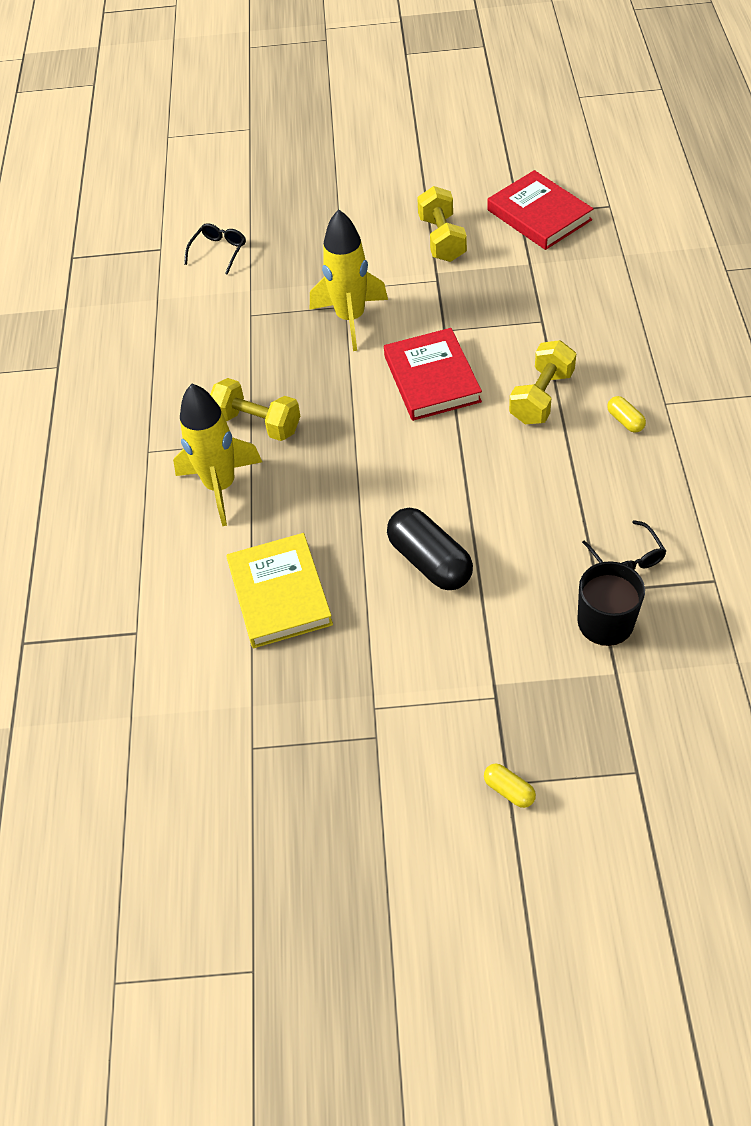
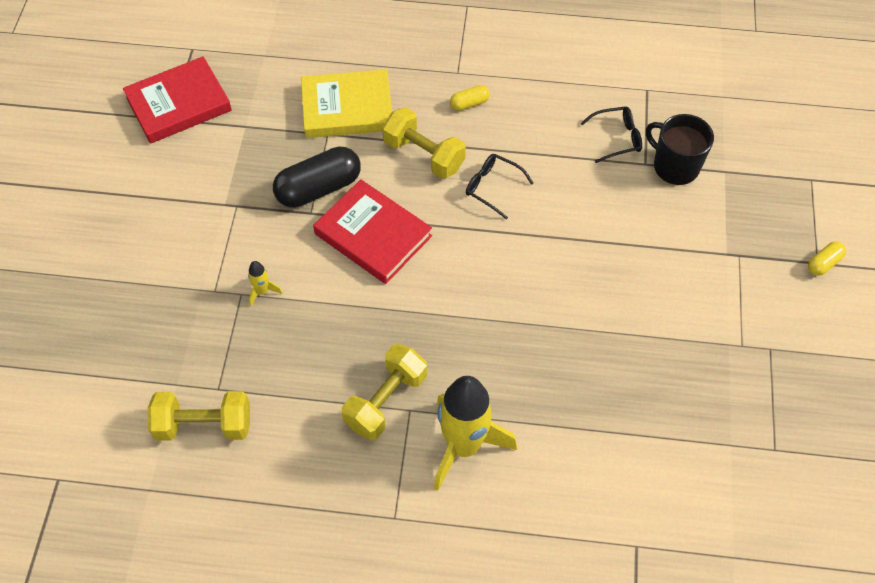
camera: 85 degrees left, 5 degrees up
black glasses [184,223,246,275] -> black glasses moved to [466,154,533,220]
yellow book [226,533,333,648] -> yellow book moved to [301,69,392,138]
yellow rocket [310,209,388,351] -> yellow rocket [248,261,283,306], size x0.40
red book [384,328,482,421] -> red book turned 45 degrees clockwise [313,179,432,284]
black capsule [387,508,473,590] -> black capsule moved to [273,146,361,208]
yellow dumbbell [417,186,467,262] -> yellow dumbbell moved to [148,391,250,441]

